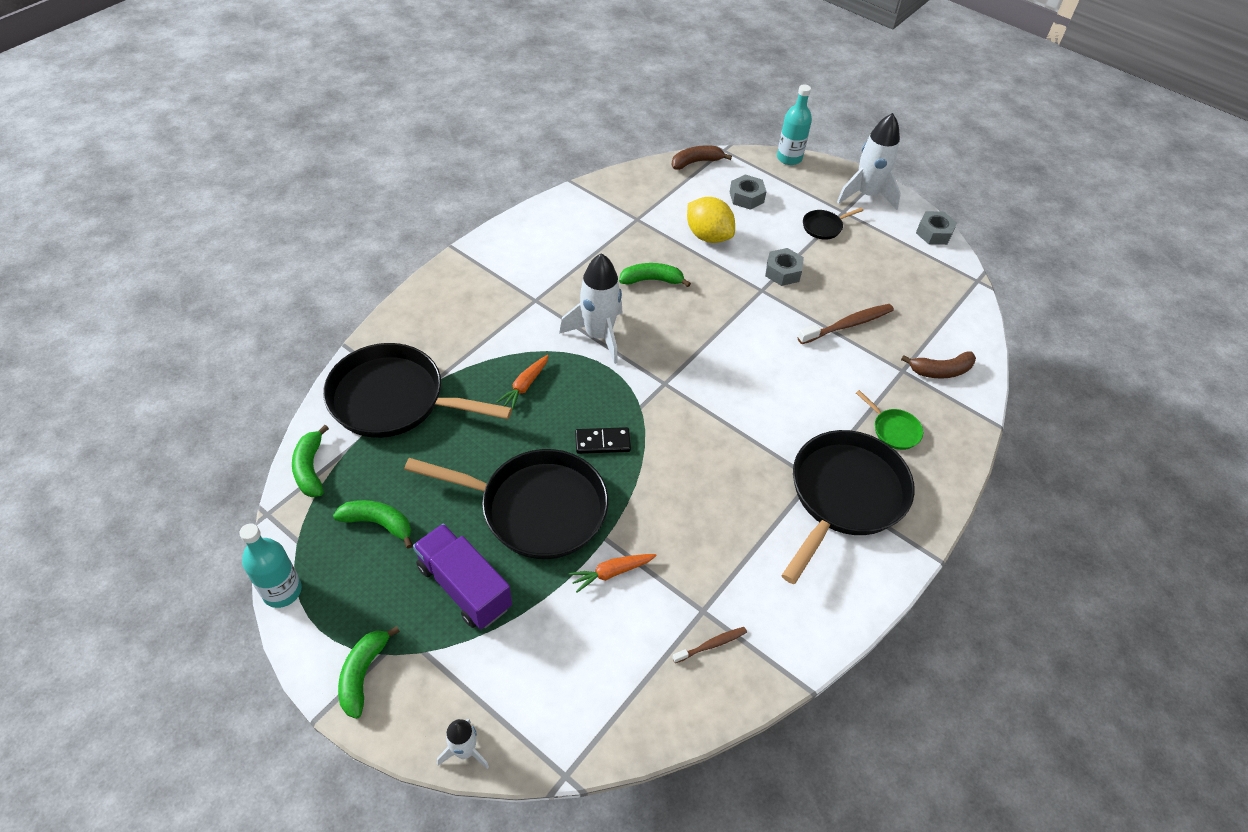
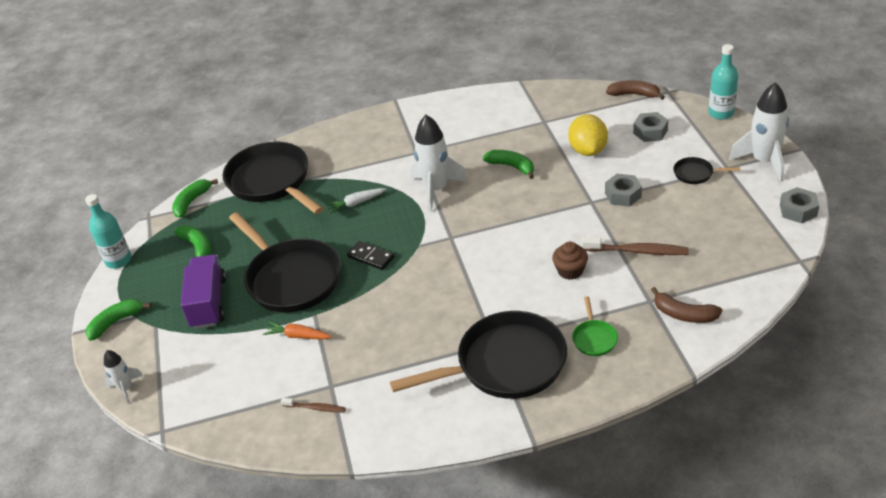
camera: 45 degrees right, 10 degrees down
orange carrot [496,355,549,411] -> white carrot [326,188,386,213]
none -> brown cupcake [552,242,588,280]

